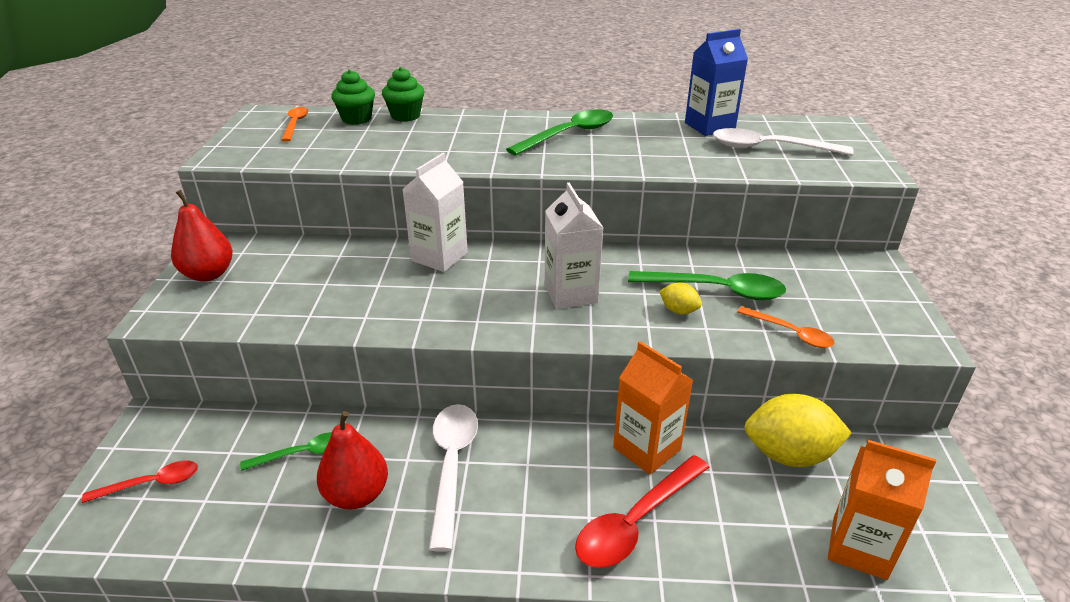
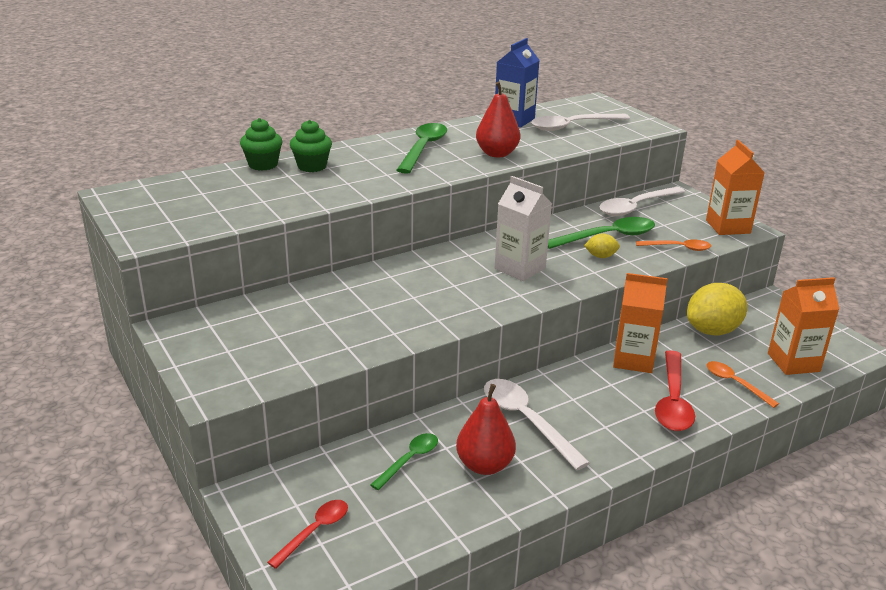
camera: 35 degrees left, 5 degrees down
red pear [171,190,233,282] -> red pear moved to [476,81,520,157]
orange spoon [281,107,309,142] -> orange spoon moved to [707,361,779,408]
green cupcake [331,70,375,125] -> green cupcake moved to [290,120,332,172]
white carton [402,153,468,272] -> none
none -> white spoon [599,187,685,216]
none -> orange carton [706,140,765,235]

